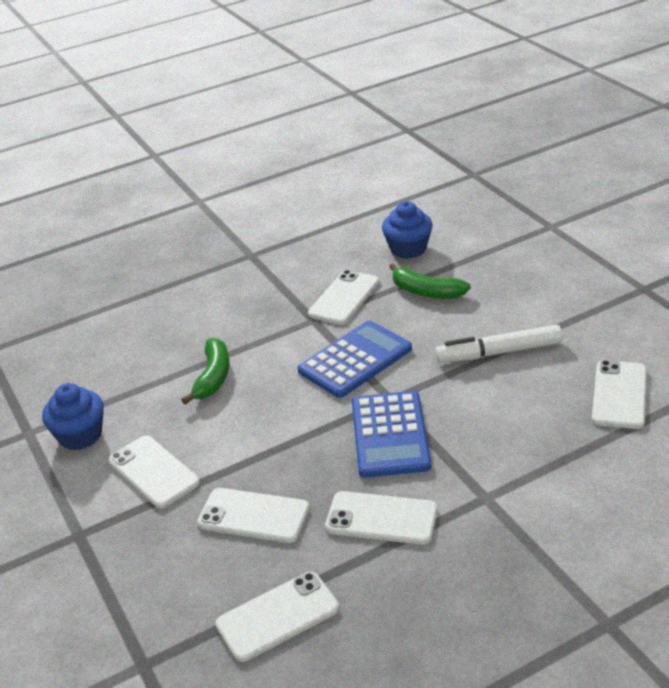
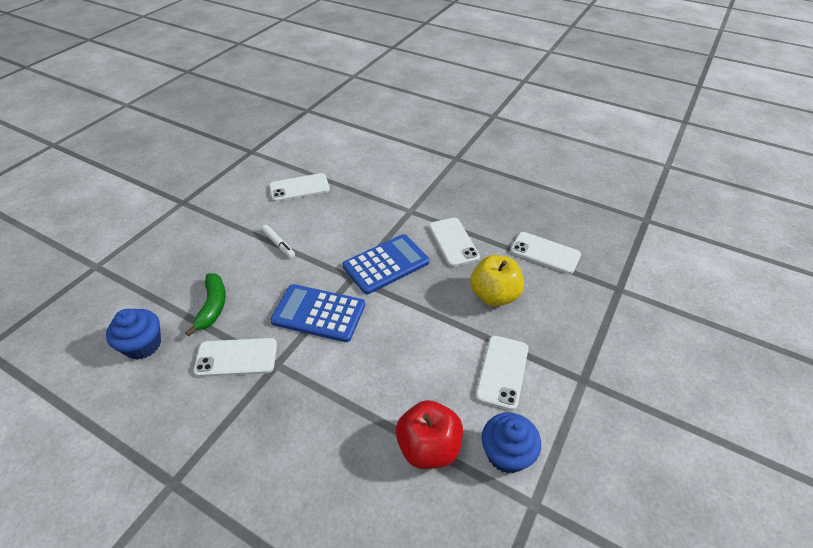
camera: 125 degrees left, 10 degrees up
green banana [181,338,229,405] -> none
white phone [197,488,310,543] -> yellow apple [470,255,524,306]
white marker [435,325,563,363] -> white marker [261,224,295,258], size x0.60
none -> red apple [396,400,463,469]

